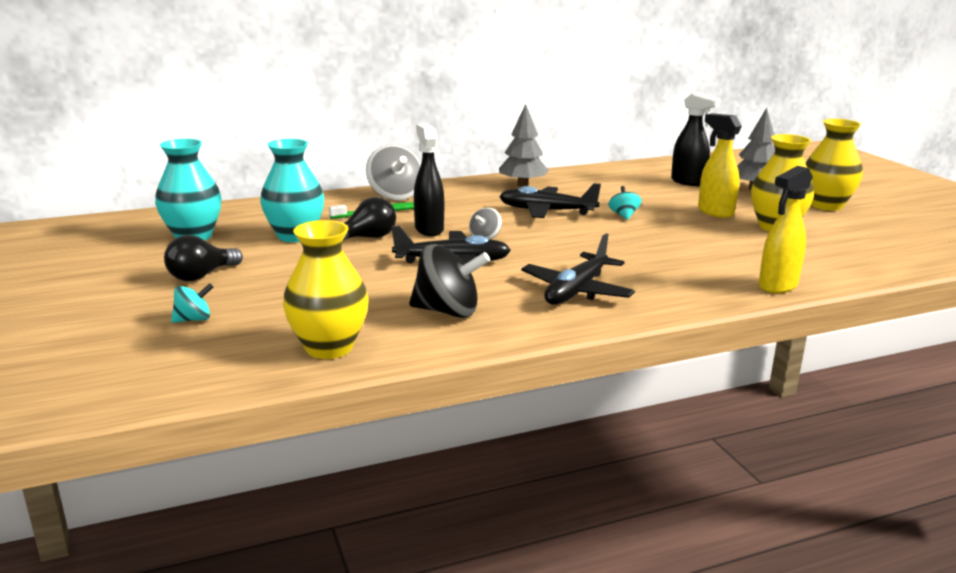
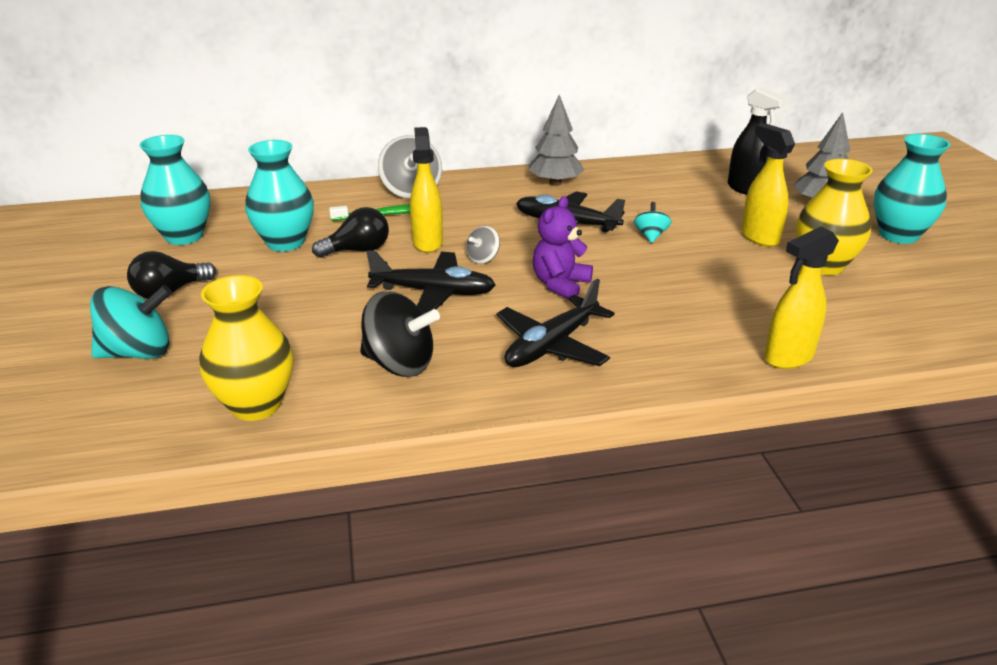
camera: 10 degrees right, 10 degrees up
turquoise spinning top [171,283,213,323] -> turquoise spinning top [90,285,172,359], size x1.90
black spray bottle [414,124,444,236] -> yellow spray bottle [410,127,443,253]
yellow vase [806,119,863,211] -> turquoise vase [874,134,951,244]
none -> purple teddy bear [533,196,593,299]

